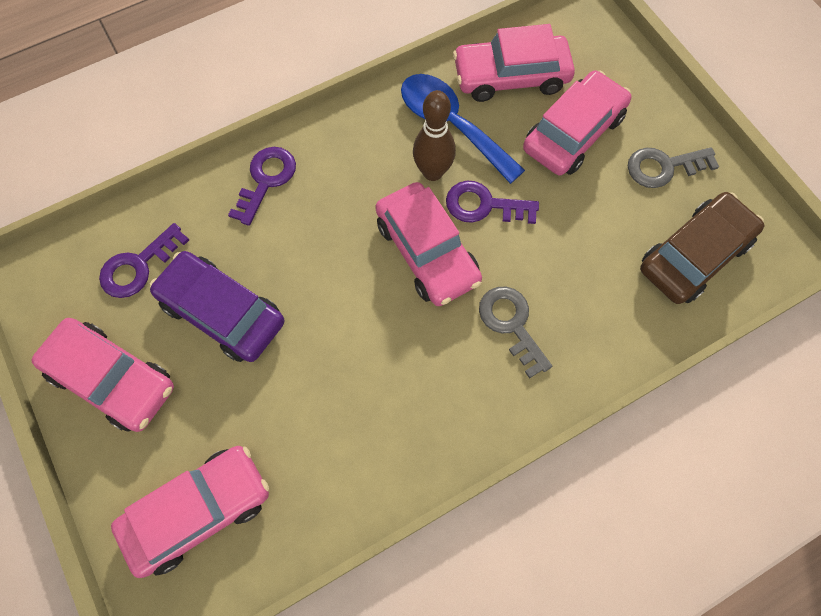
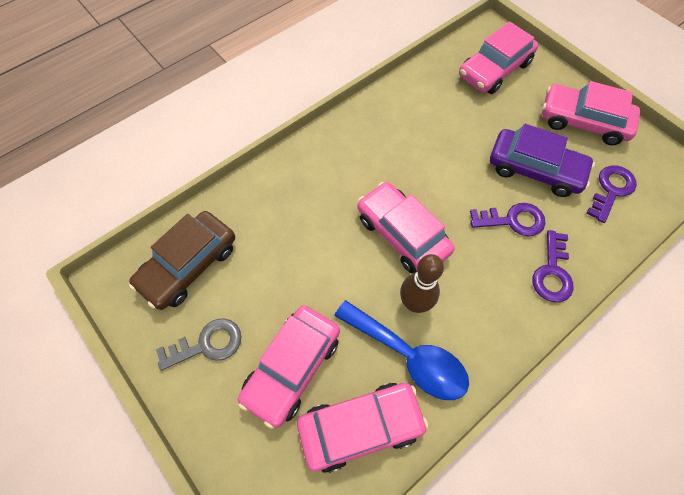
camera: 170 degrees right, 5 degrees down
purple key [446,181,539,224] -> purple key moved to [470,203,546,236]
grey key [479,287,552,379] -> none

